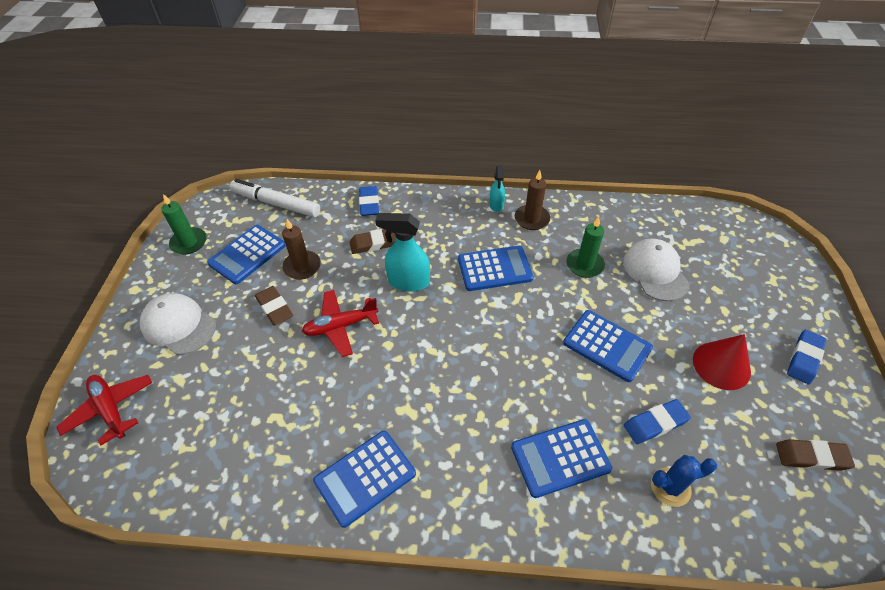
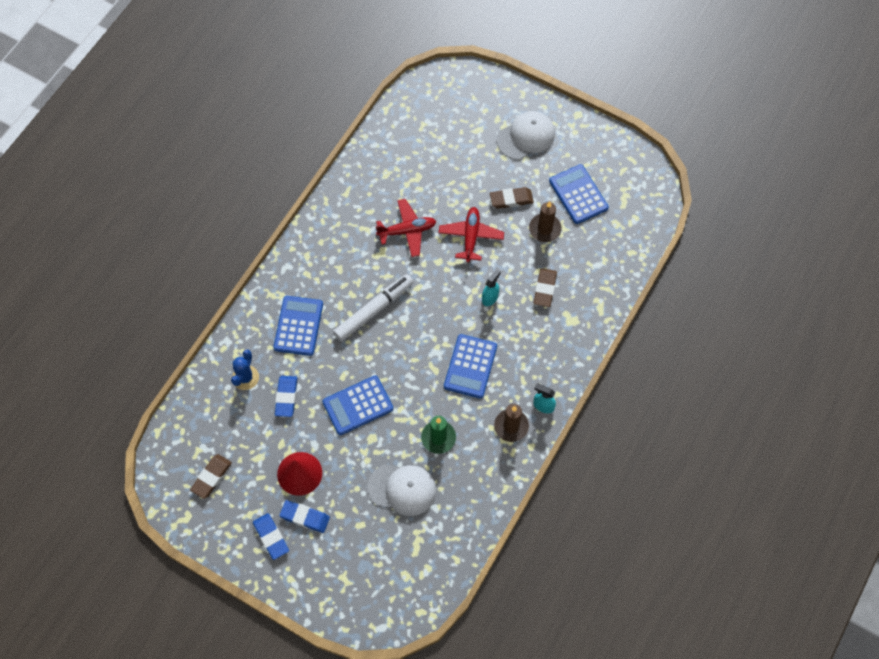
camera: 115 degrees right, 15 degrees up
red plane [56,375,152,446] -> red plane moved to [375,199,436,257]
green candle [161,194,207,255] -> none
white marker [230,179,320,217] -> white marker moved to [333,274,413,341]
blue calculator [313,431,416,528] -> none
blue eraser [359,186,379,216] -> blue eraser moved to [279,500,330,533]
turquoise spray bottle [375,213,430,292] -> turquoise spray bottle [482,269,501,306], size x0.58

